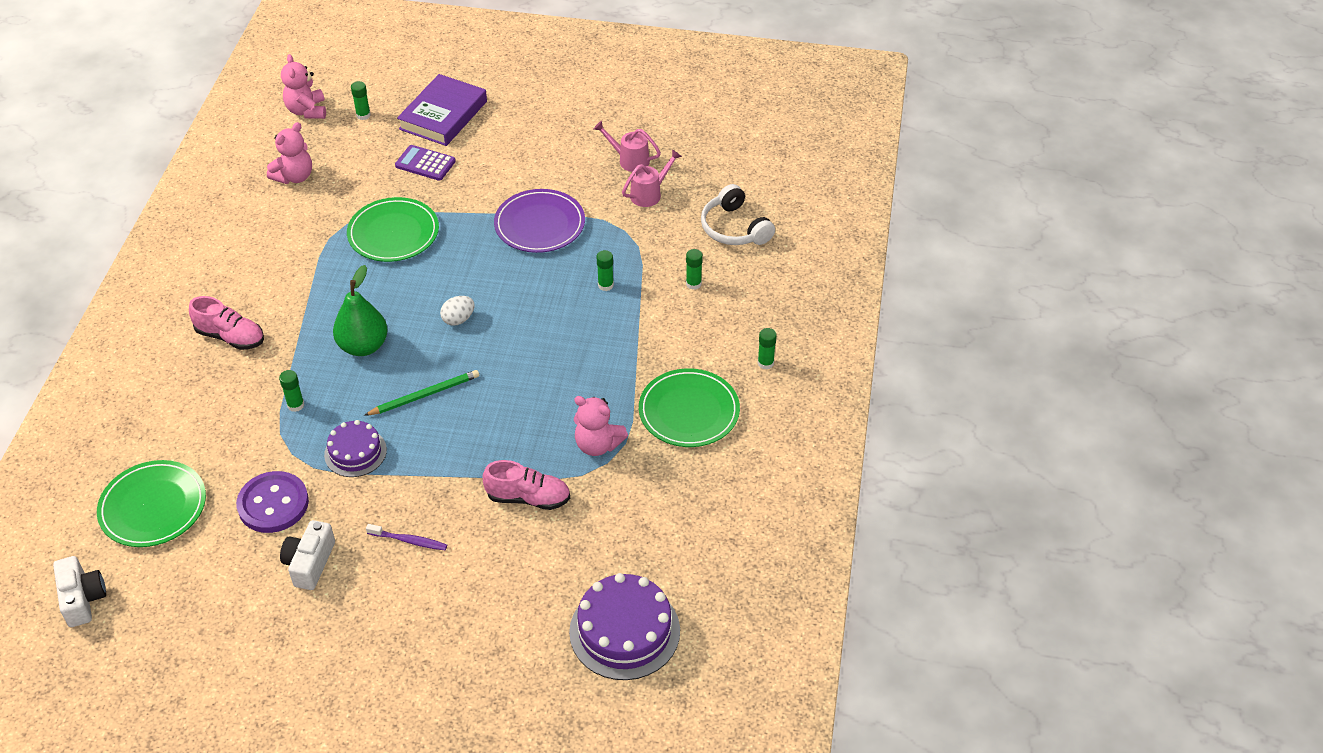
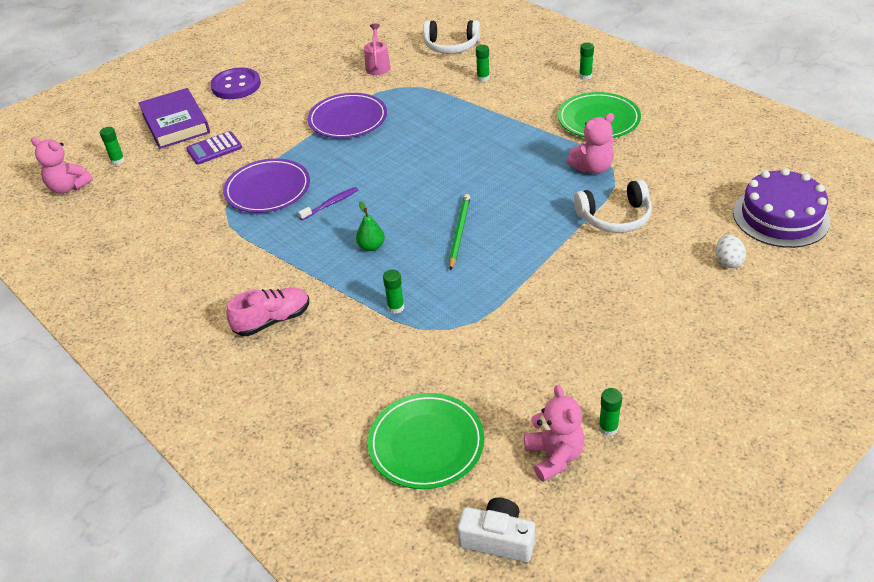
camera: 50 degrees left, 5 degrees down
purple button [236,471,309,533] -> purple button moved to [210,67,261,99]
pink teddy bear [267,122,312,184] -> pink teddy bear moved to [524,385,584,482]
white camera [280,520,335,590] -> none
purple cake [324,420,387,477] -> none
green pear [333,265,388,356] -> green pear [356,201,385,251], size x0.56
green plate [347,197,439,262] -> purple plate [223,158,310,213]
purple toothbrush [366,524,447,550] -> purple toothbrush moved to [298,187,358,220]
white egg [440,296,475,326] -> white egg moved to [716,234,746,268]
pink shoe [482,460,570,510] -> white headphones [574,179,652,233]
pink watering can [594,121,661,172] -> none
green glue stick [597,250,614,291] -> green glue stick moved to [599,388,623,436]

